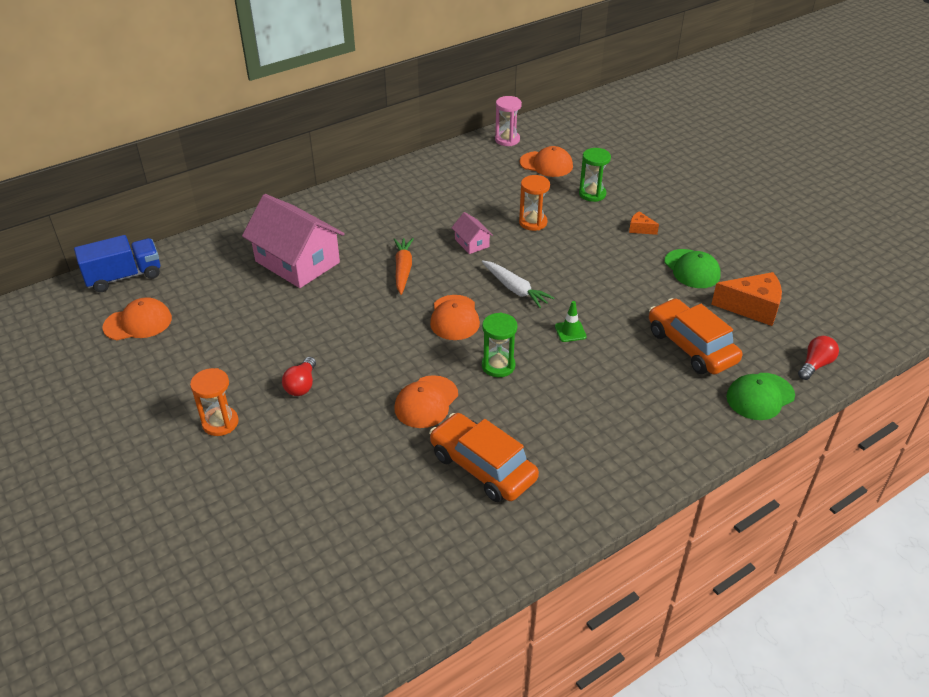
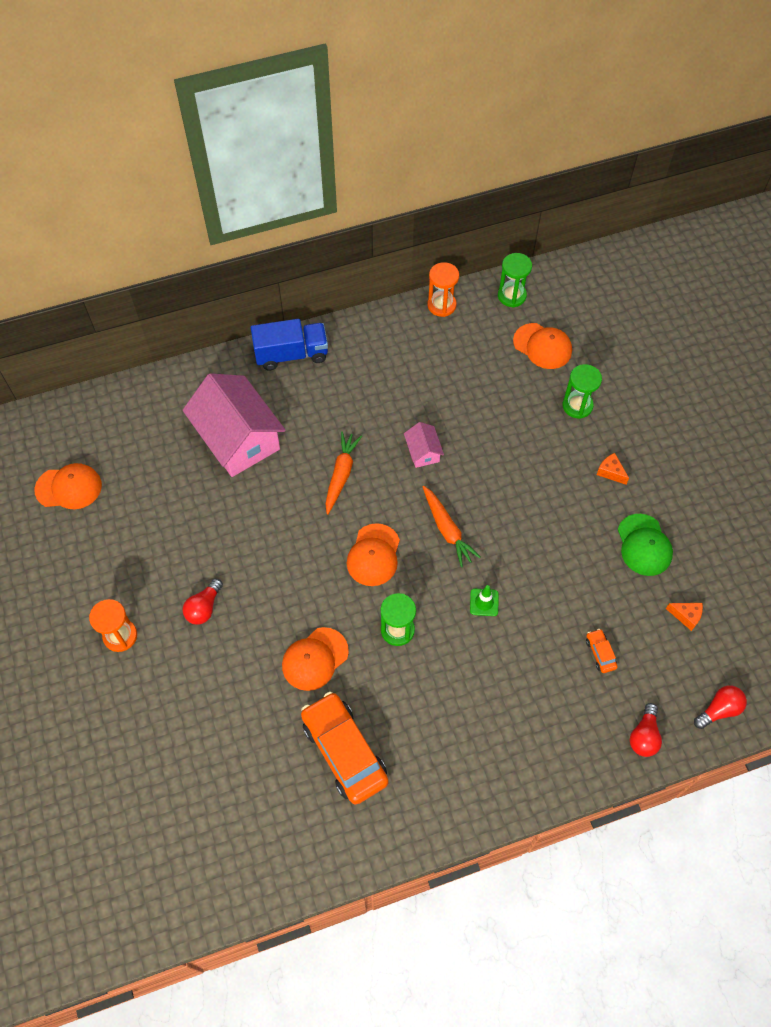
camera: 15 degrees right, 20 degrees up
blue truck [74,235,160,292] -> blue truck moved to [251,319,328,371]
white carrot [482,260,554,308] -> orange carrot [422,486,480,567]
pink hourglass [495,96,522,146] -> green hourglass [498,253,532,308]
orange hourglass [519,175,550,231] -> orange hourglass moved to [427,262,459,317]
orange car [649,298,742,375] -> orange car [586,629,618,673], size x0.42
orange cheese [711,272,782,326] -> orange cheese [666,603,703,631], size x0.49
green cap [726,373,795,420] -> red light bulb [630,703,662,757]

